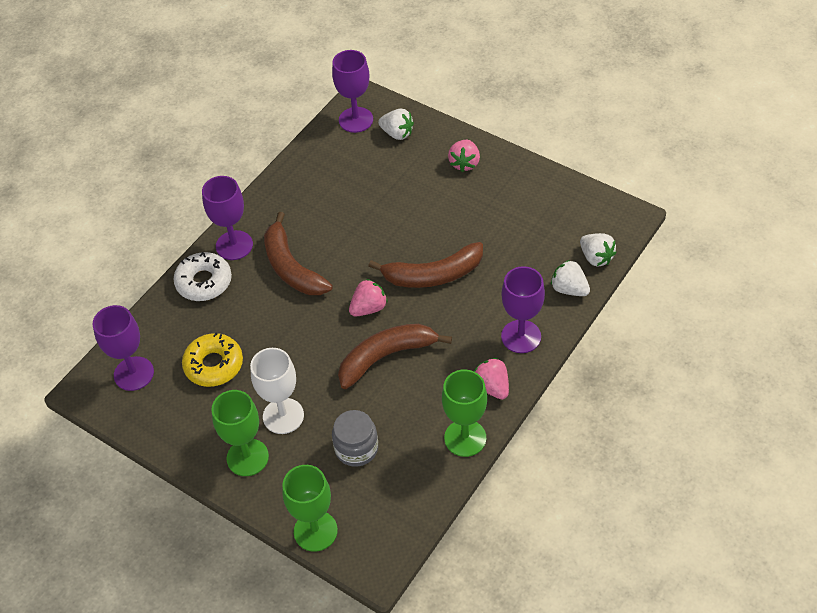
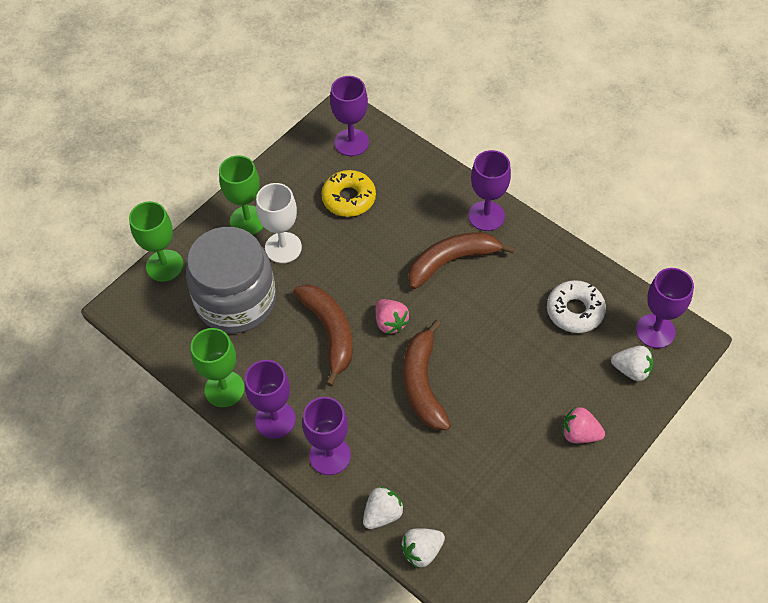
camera: 95 degrees right, 5 degrees up
white donut [174,252,232,301] -> white donut moved to [547,280,606,333]
grey jar [332,410,378,466] -> grey jar [186,227,276,333], size x2.04
white strawberry [378,108,414,140] -> white strawberry turned 105 degrees counterclockwise [611,346,654,381]
pink strawberry [474,358,509,399] -> purple goblet [245,360,296,439]

